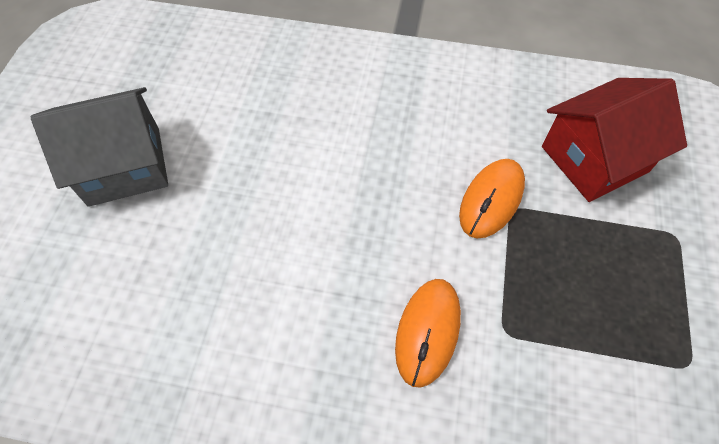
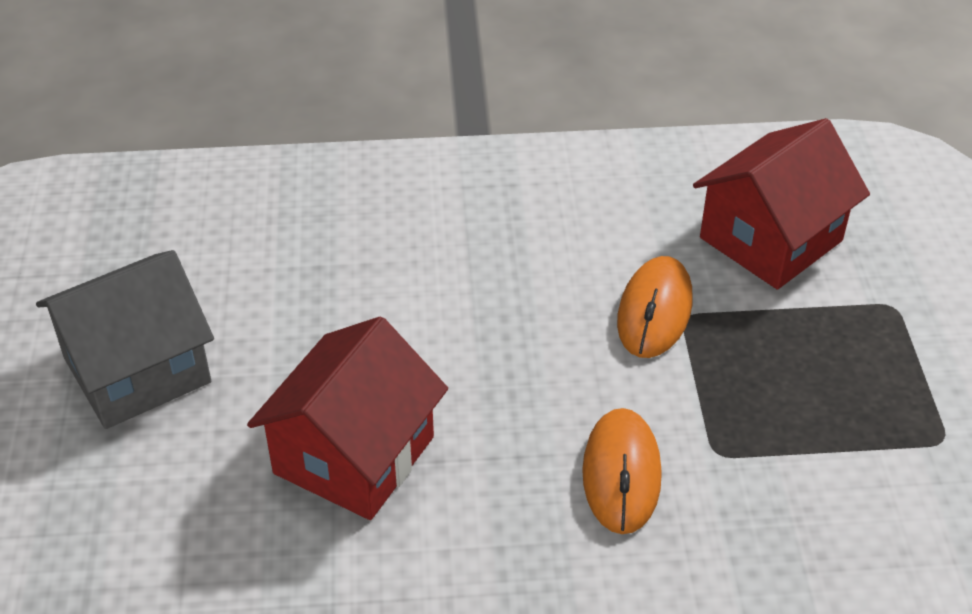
camera: 15 degrees left, 15 degrees down
none -> red house [247,317,448,520]

